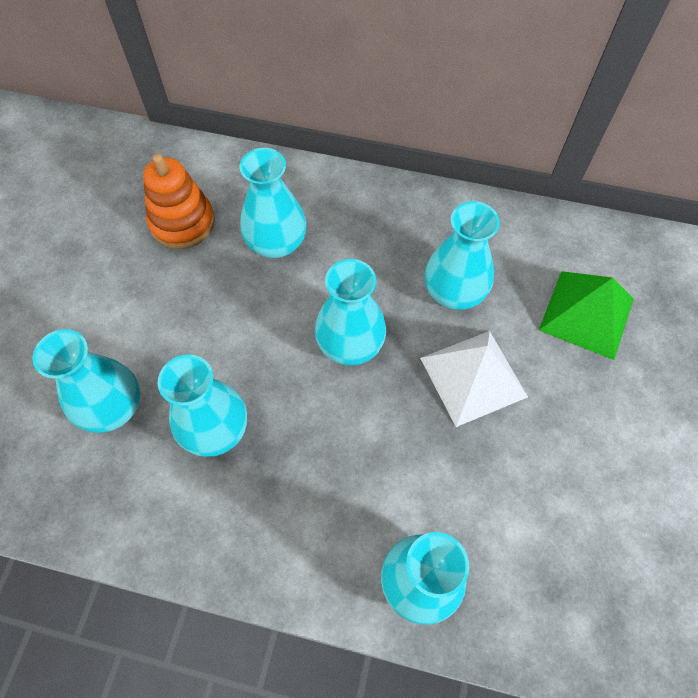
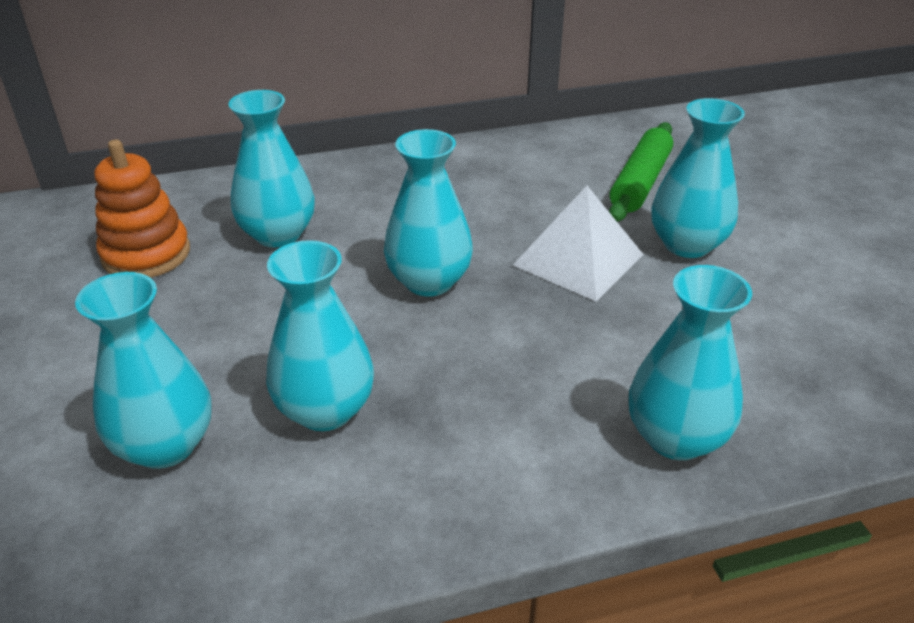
camera: 30 degrees left, 25 degrees down
turquoise vase [425,201,500,310] -> turquoise vase moved to [651,98,745,258]
green pyramid [539,271,634,360] -> green rolling pin [609,122,673,222]

